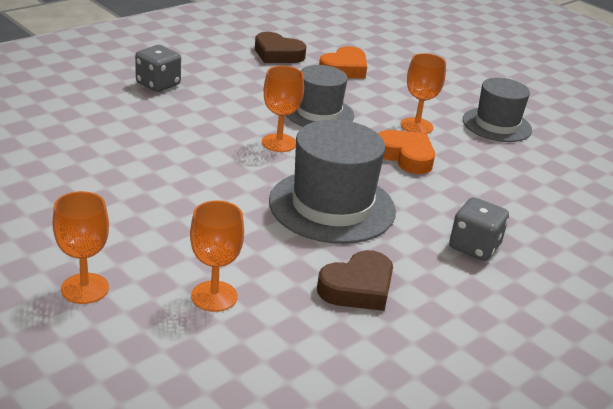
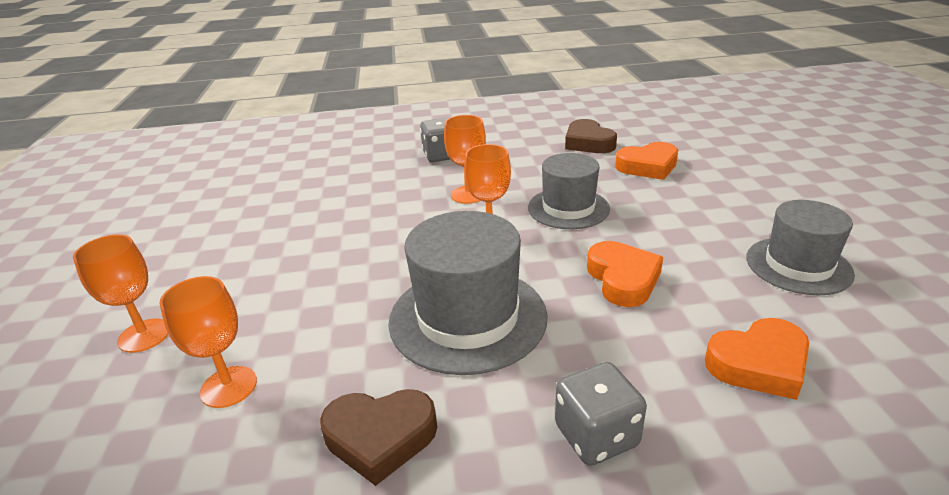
camera: 40 degrees right, 0 degrees up
orange goblet [400,53,446,134] -> orange goblet moved to [444,115,486,204]
none -> orange heart [705,318,809,400]

